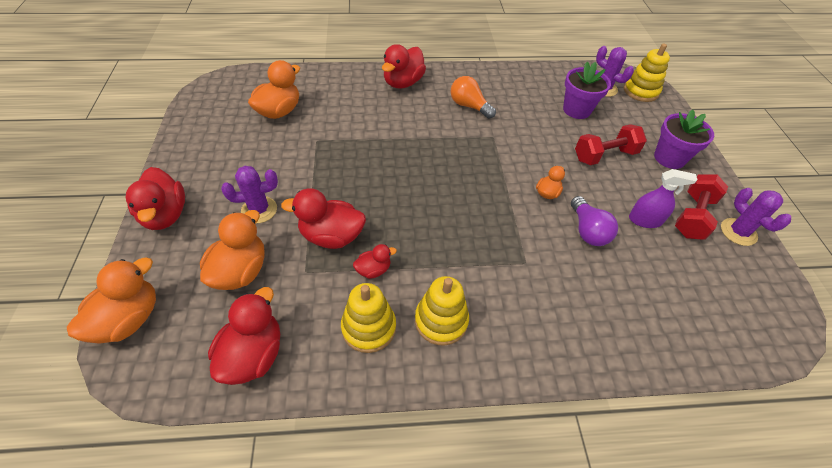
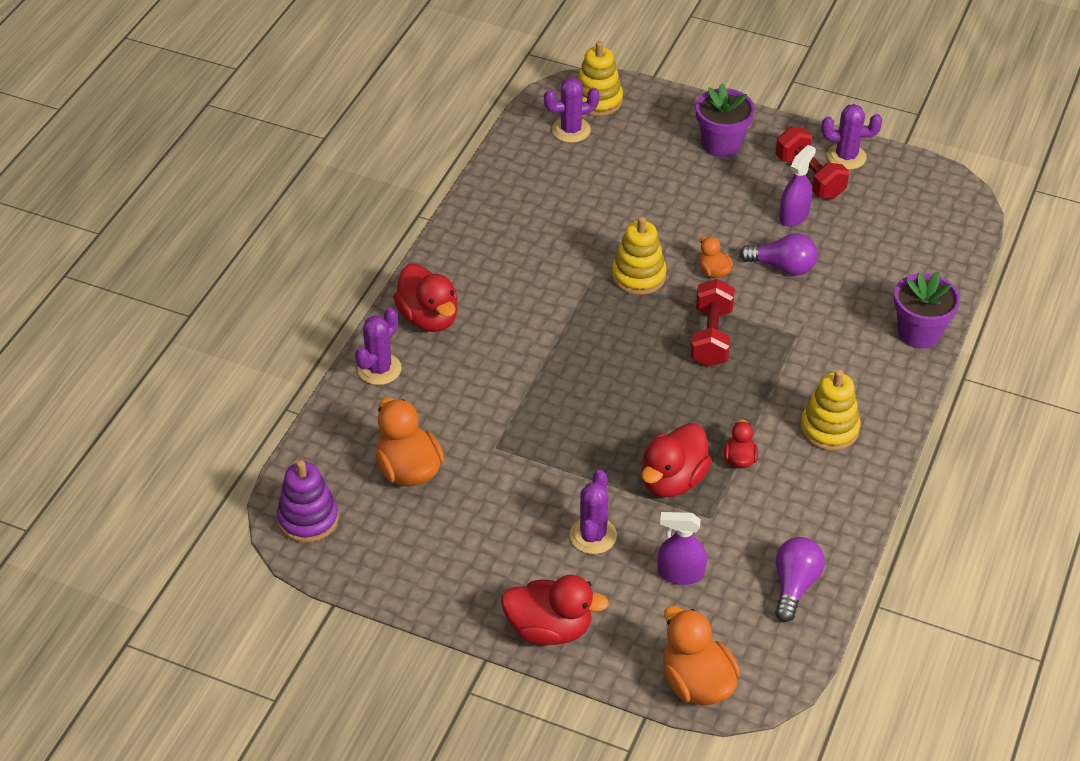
camera: 60 degrees left, 5 degrees down
orange duck [200,210,265,290] -> purple spray bottle [657,512,707,585]
red duck [208,287,280,385] -> purple light bulb [775,537,825,622]
yellow stacking toy [341,283,396,353] -> yellow stacking toy moved to [612,216,667,295]
orange light bulb [451,76,496,119] -> none
purple flower pot [563,62,611,119] -> purple flower pot moved to [894,272,960,349]
red dumbbell [575,124,647,165] -> red dumbbell moved to [691,279,735,367]
none -> purple stacking toy [277,460,339,543]
none -> purple cactus [355,308,402,385]

